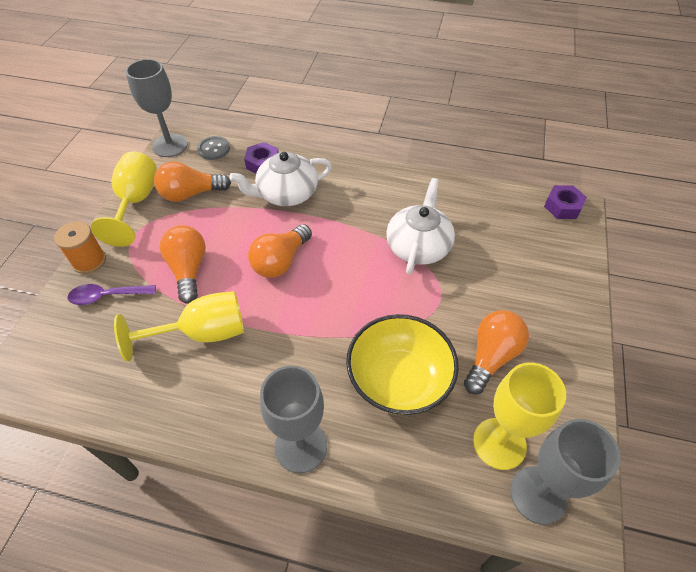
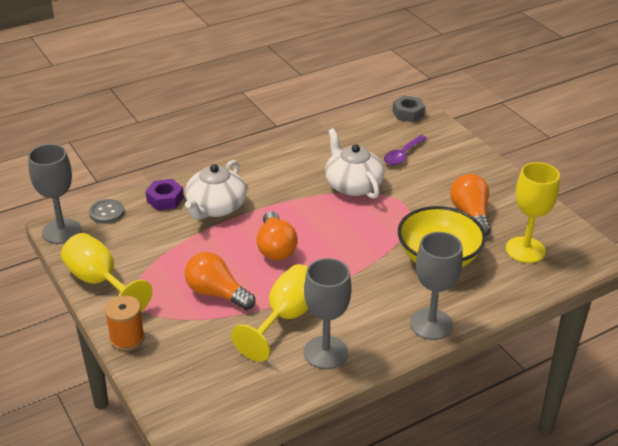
camera: 45 degrees left, 15 degrees down
purple spoon [67,284,156,305] -> purple spoon moved to [384,135,427,165]
orange light bulb [154,162,231,202] -> none
grey goblet [510,419,621,524] -> grey goblet moved to [304,258,352,369]
purple nut [544,185,587,219] -> grey nut [392,95,425,122]

